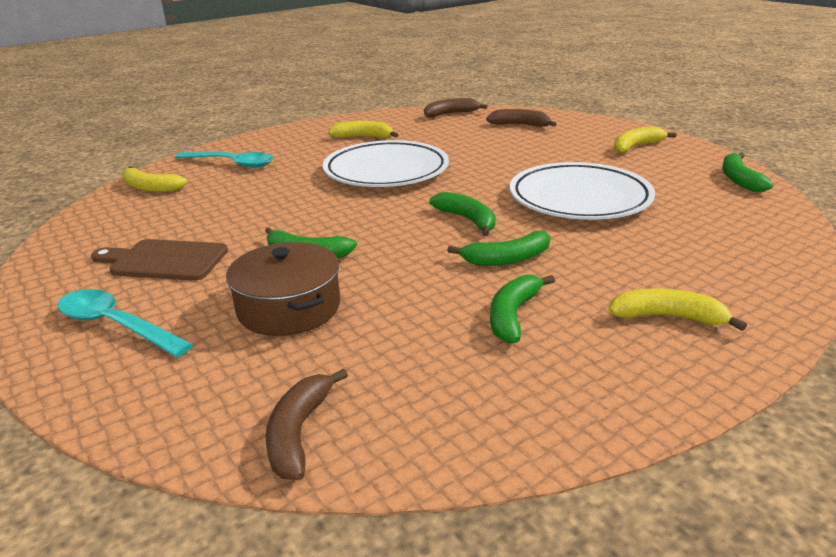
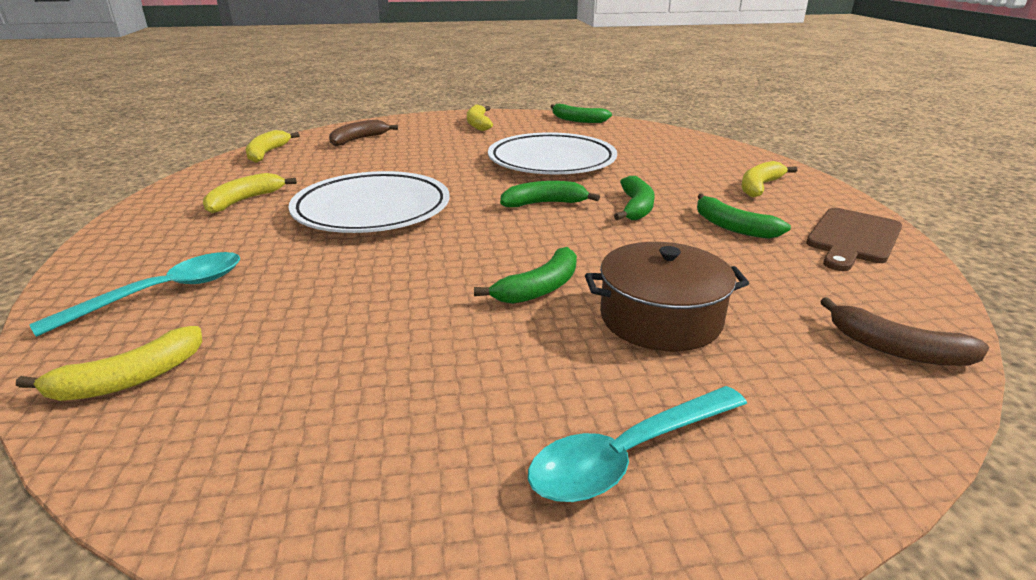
camera: 65 degrees left, 0 degrees up
brown cutting board [91,239,228,281] -> brown cutting board moved to [806,208,902,271]
brown banana [424,98,488,117] -> yellow banana [246,130,299,163]

